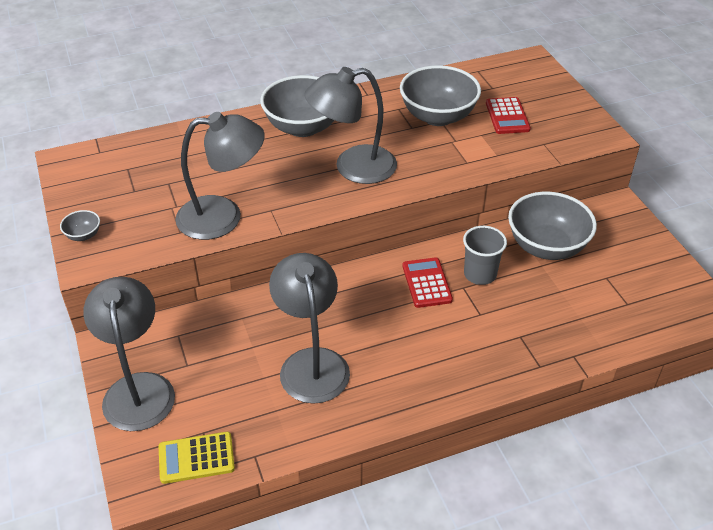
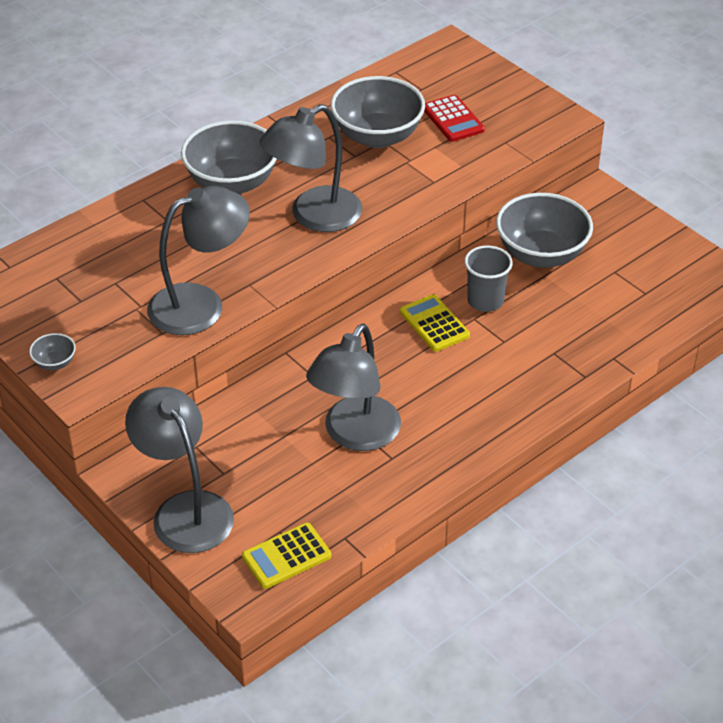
camera: 20 degrees left, 0 degrees up
grey lamp [269,253,350,404] -> grey lamp turned 120 degrees counterclockwise [306,324,401,451]
red calculator [402,257,453,308] -> yellow calculator [400,294,470,352]

